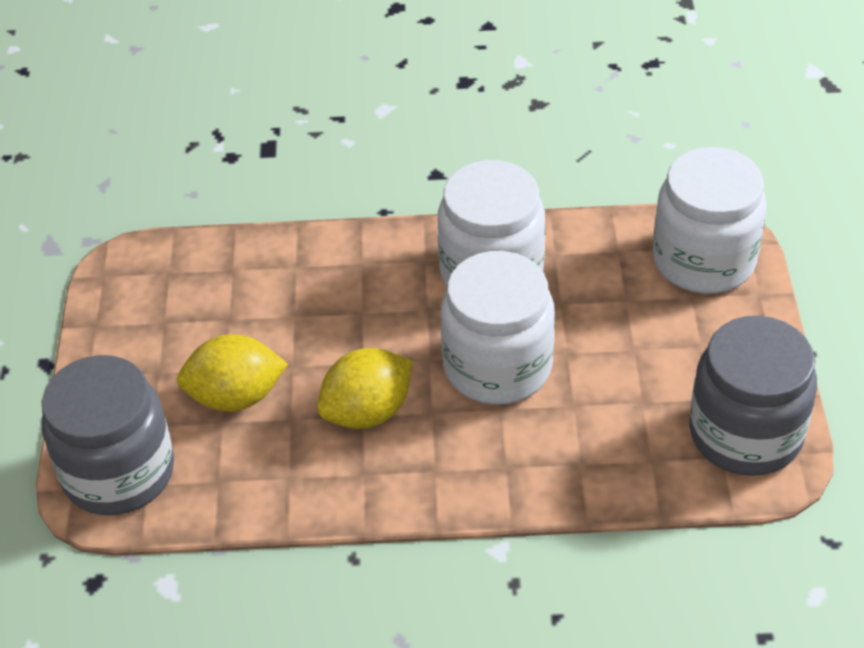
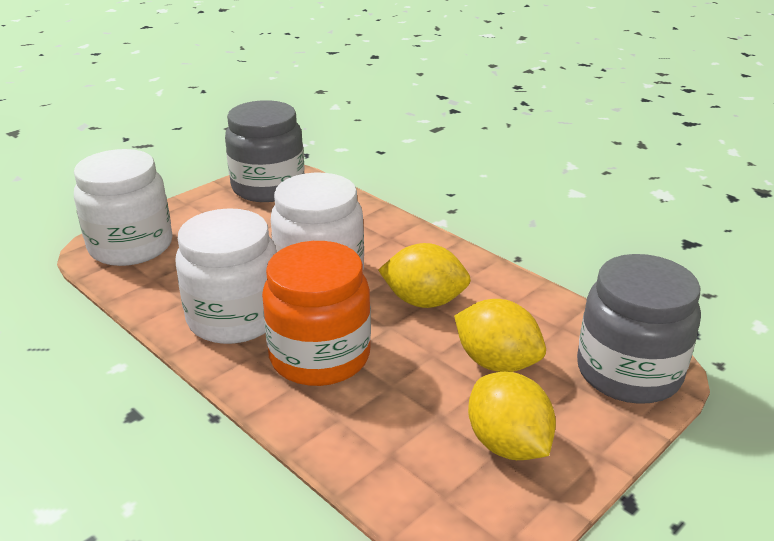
camera: 135 degrees left, 15 degrees down
none -> orange jar [262,241,371,386]
none -> yellow lemon [468,372,556,460]

